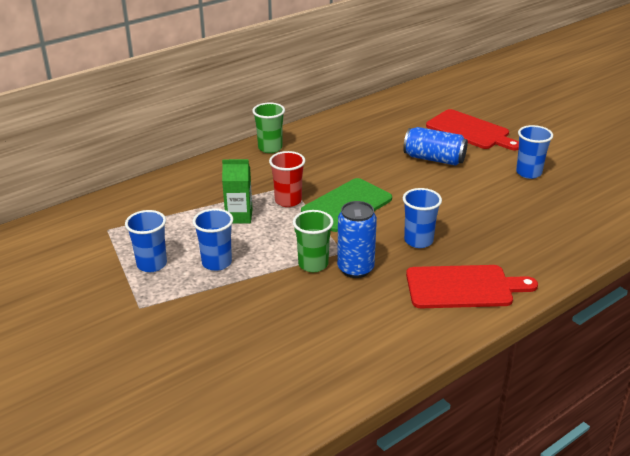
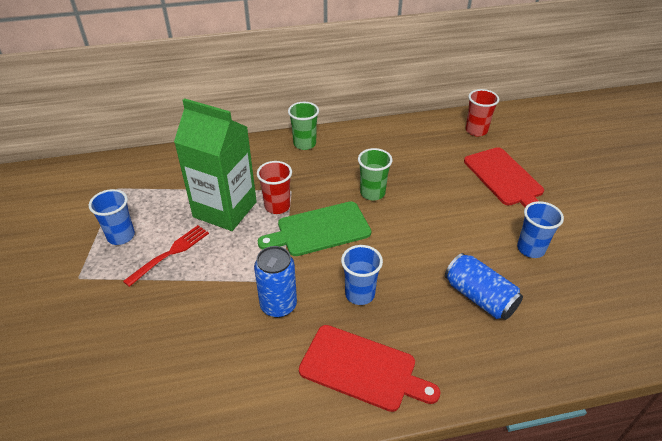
camera: 25 degrees right, 10 degrees up
blue cup [193,208,233,271] -> red fork [123,225,209,287]
green carton [222,159,253,223] -> green carton [174,98,257,231], size x1.99
green cup [293,210,334,272] -> green cup moved to [358,148,392,201]
blue can [403,127,468,166] -> blue can moved to [445,253,523,320]
none -> red cup [466,89,499,136]

